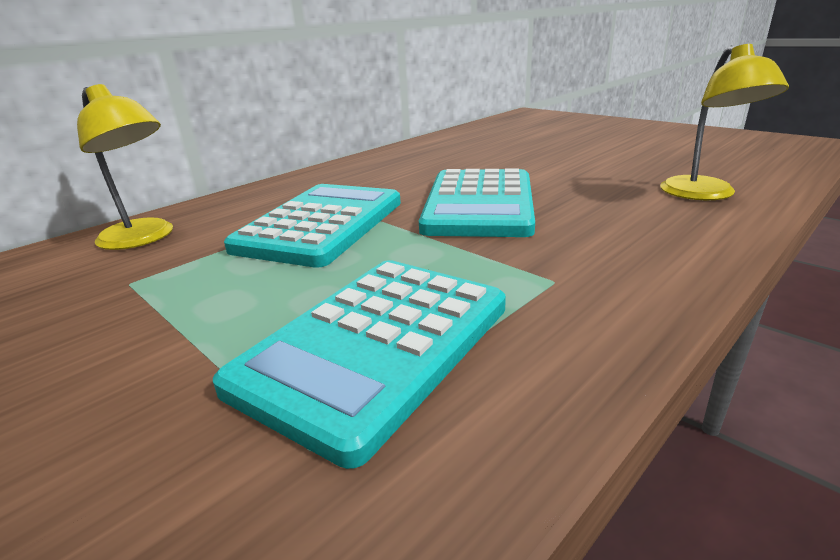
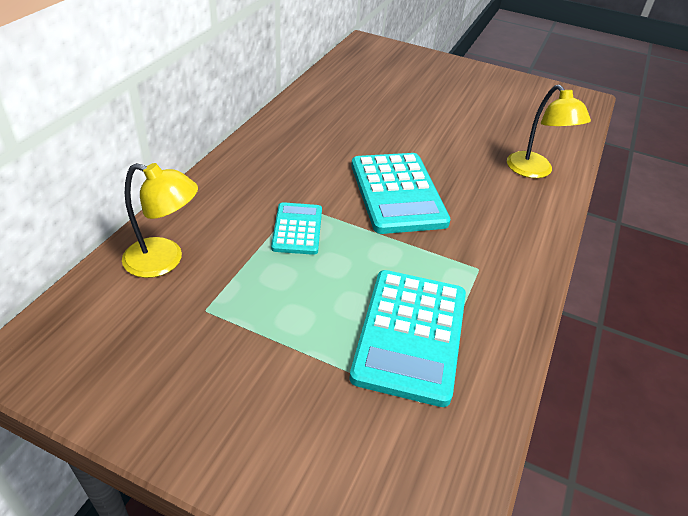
camera: 25 degrees left, 15 degrees up
turquoise calculator [224,184,401,268] -> turquoise calculator [271,202,322,255], size x0.56

